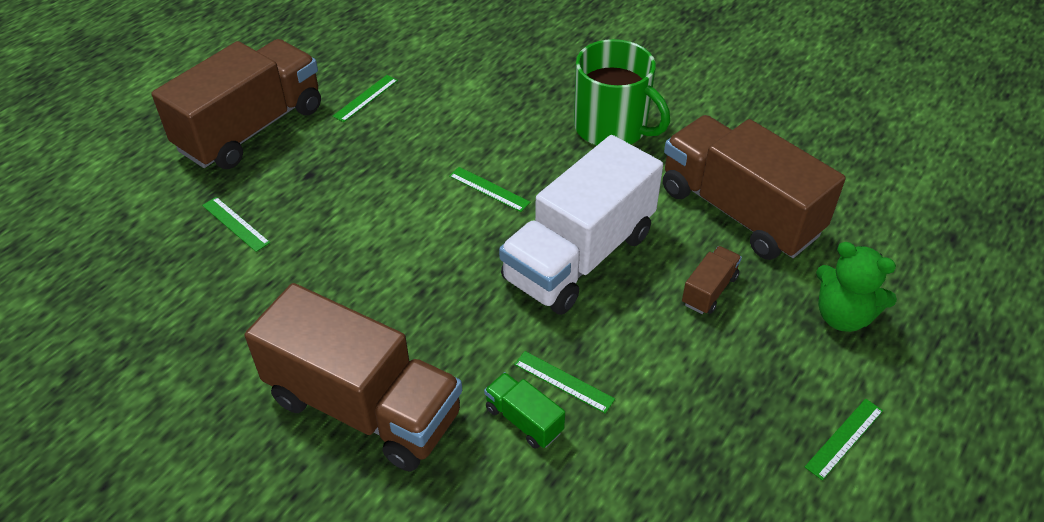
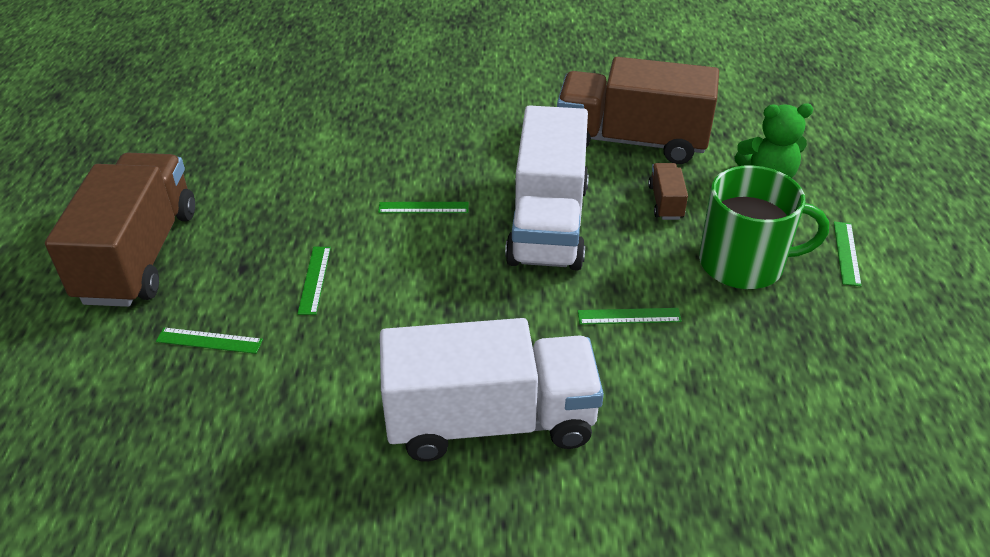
camera: 35 degrees left, 5 degrees down
brown truck [245,283,462,472] -> white truck [380,318,604,462]
green ruler [333,75,398,122] -> green ruler moved to [297,247,331,315]
green truck [484,372,565,449] -> none
green mug [574,39,670,146] -> green mug moved to [699,165,829,289]

